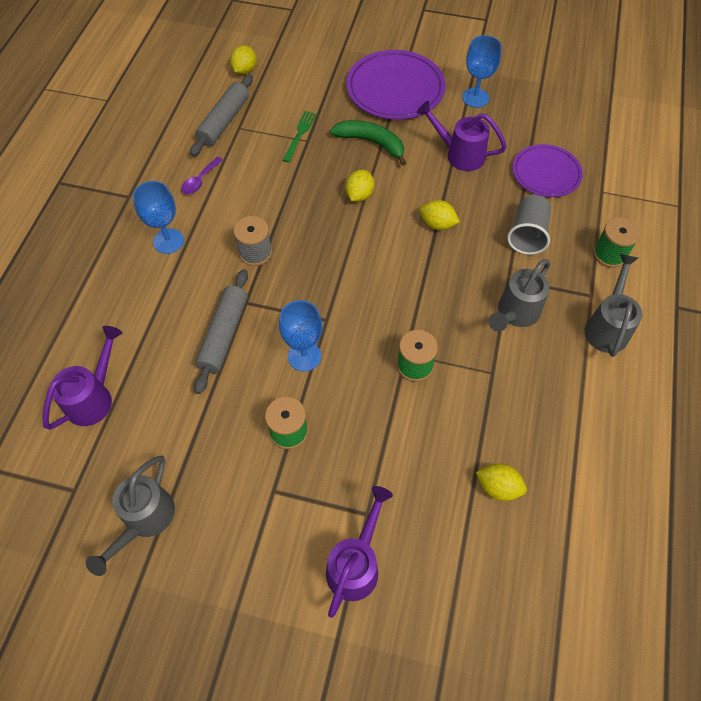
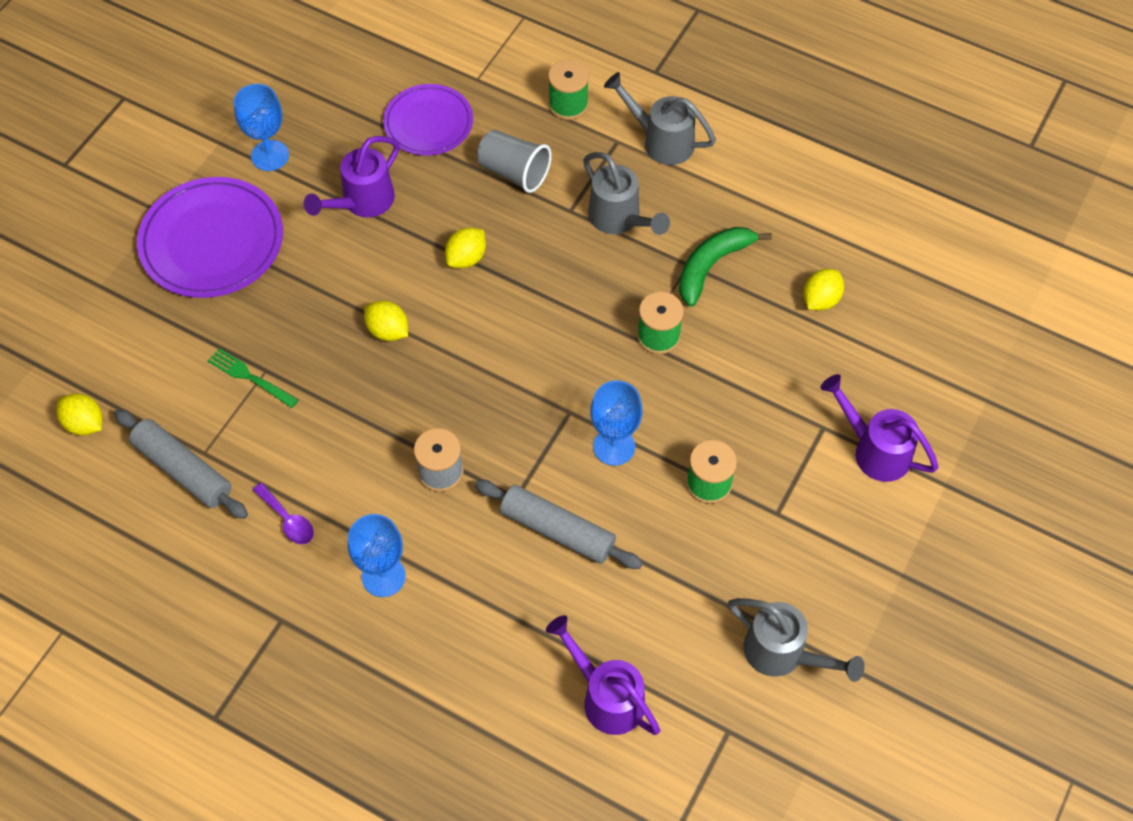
camera: 75 degrees left, 0 degrees up
green banana [330,120,406,166] -> green banana moved to [679,227,772,307]

